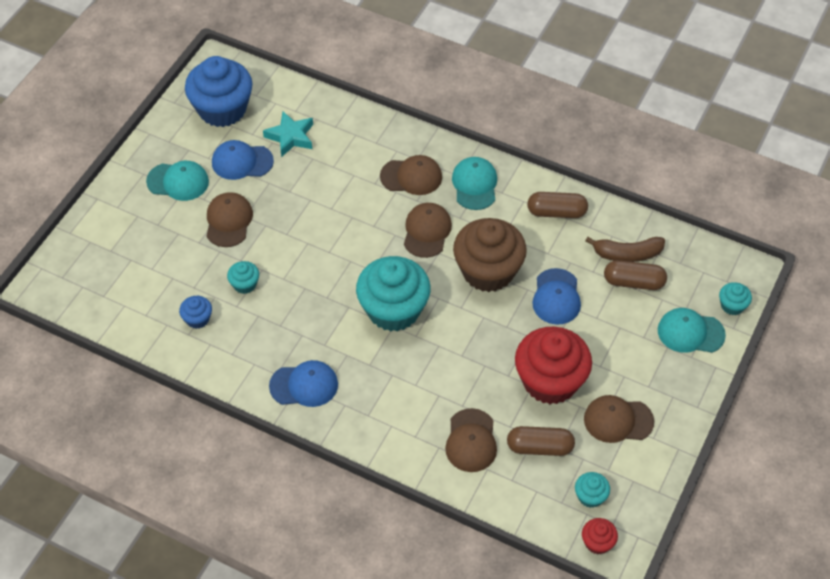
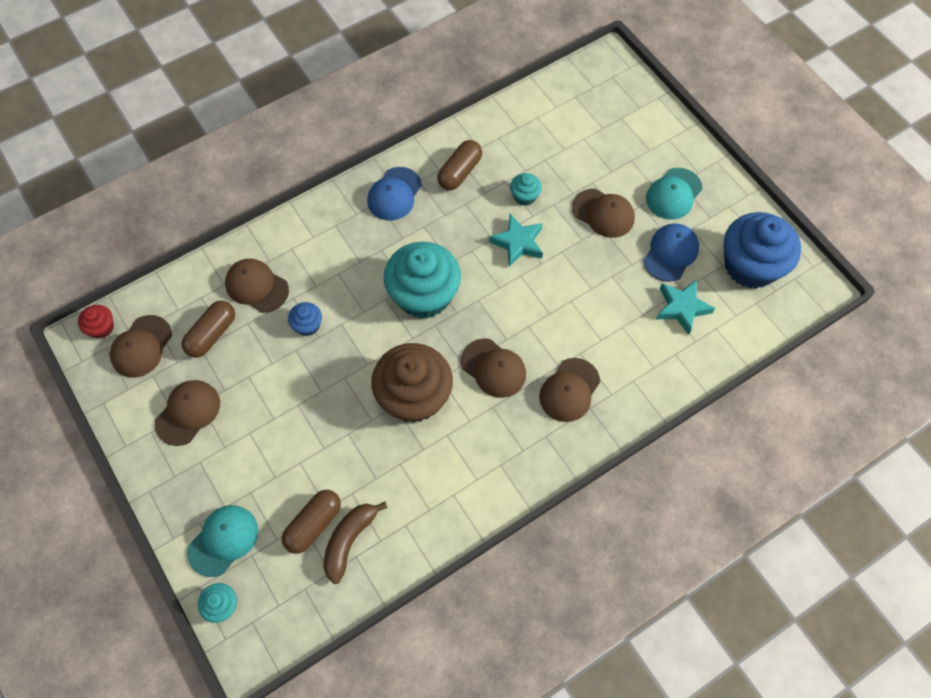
camera: 120 degrees right, 10 degrees up
blue cupcake [179,296,212,329] -> blue cupcake moved to [288,302,322,336]
turquoise cap [452,157,497,210] -> none
red cupcake [515,327,592,404] -> none
brown capsule [527,192,588,218] -> brown capsule moved to [437,140,482,190]
blue cap [532,268,581,325] -> none
turquoise cupcake [575,472,610,508] -> brown cap [110,315,172,378]
none -> turquoise star [489,214,543,267]

